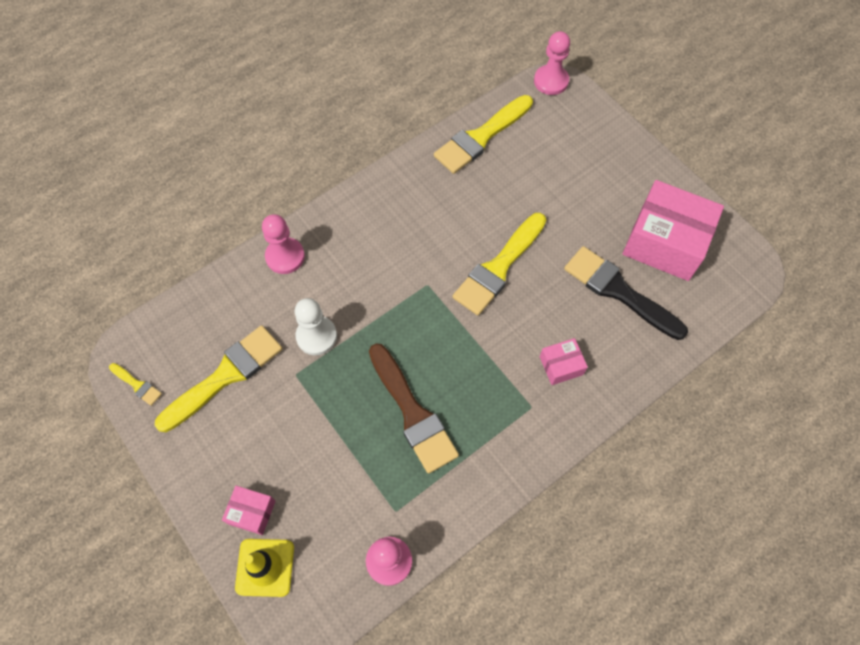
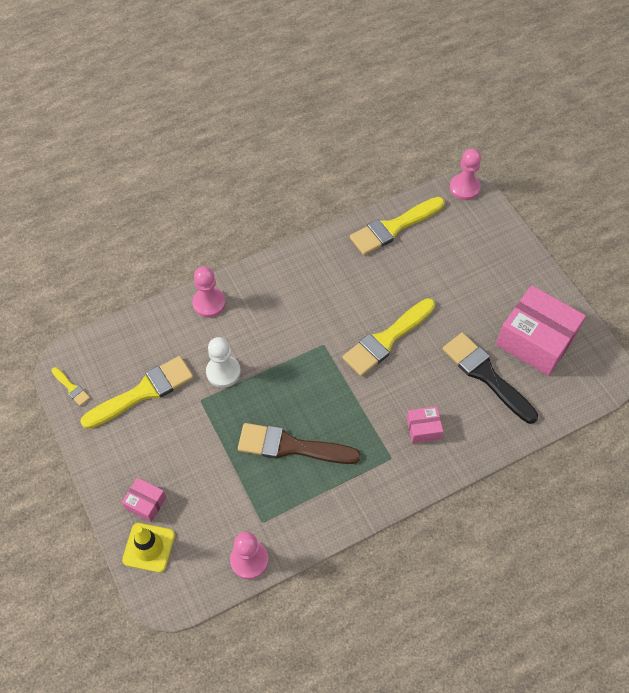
camera: 10 degrees right, 5 degrees down
brown brush [369,343,459,474] -> brown brush turned 120 degrees clockwise [238,423,361,464]

